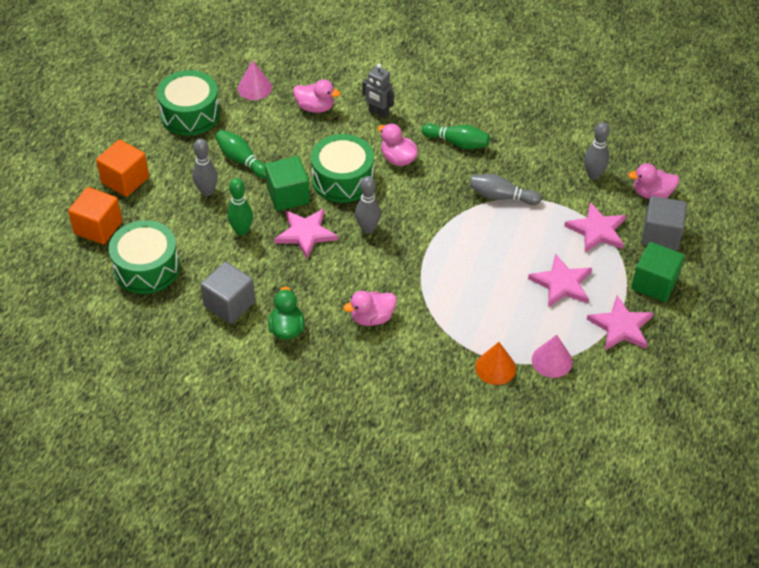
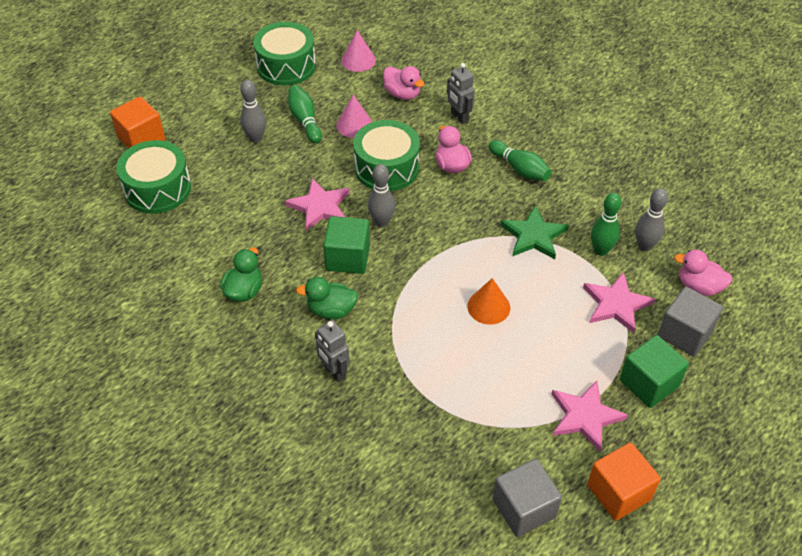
camera: 25 degrees right, 0 degrees up
orange cube [96,139,149,197] -> orange cube moved to [587,443,661,521]
grey cube [200,262,255,324] -> grey cube moved to [493,459,562,537]
green bowling pin [227,178,253,236] -> green bowling pin moved to [591,193,622,256]
green cube [265,156,310,211] -> green cube moved to [323,216,370,274]
pink duck [343,291,397,326] -> green duck [296,277,358,319]
grey bowling pin [469,174,542,205] -> green star [500,206,569,259]
orange cone [475,342,516,385] -> orange cone moved to [467,278,510,325]
pink star [528,253,592,307] -> none
pink cone [532,335,573,378] -> pink cone moved to [336,95,372,138]
none -> grey robot [315,320,350,382]

